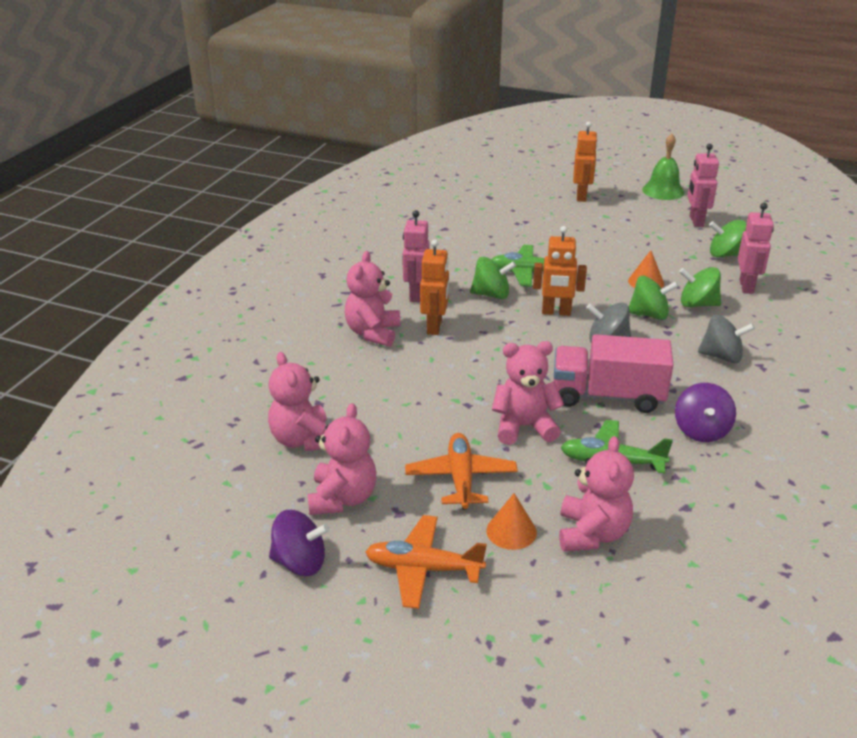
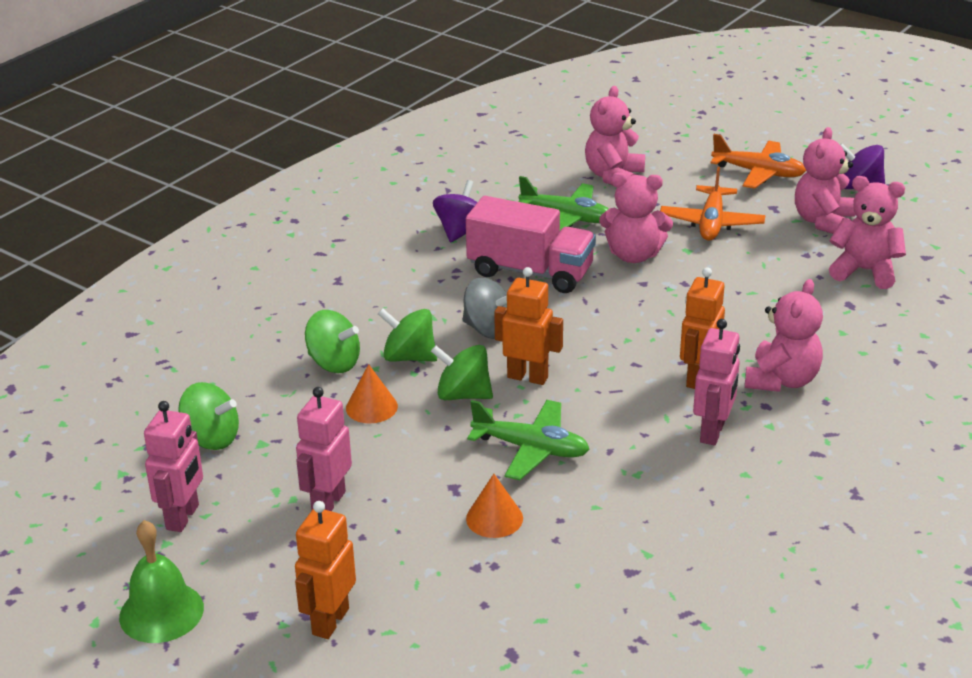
camera: 165 degrees left, 0 degrees up
pink teddy bear [268,352,327,451] -> pink teddy bear turned 60 degrees counterclockwise [829,176,906,289]
green spinning top [470,257,516,299] -> green spinning top moved to [431,345,493,400]
orange cone [486,493,537,550] -> orange cone moved to [466,474,523,538]
grey spinning top [698,315,755,363] -> none
pink robot [738,203,774,294] -> pink robot moved to [296,387,352,511]

